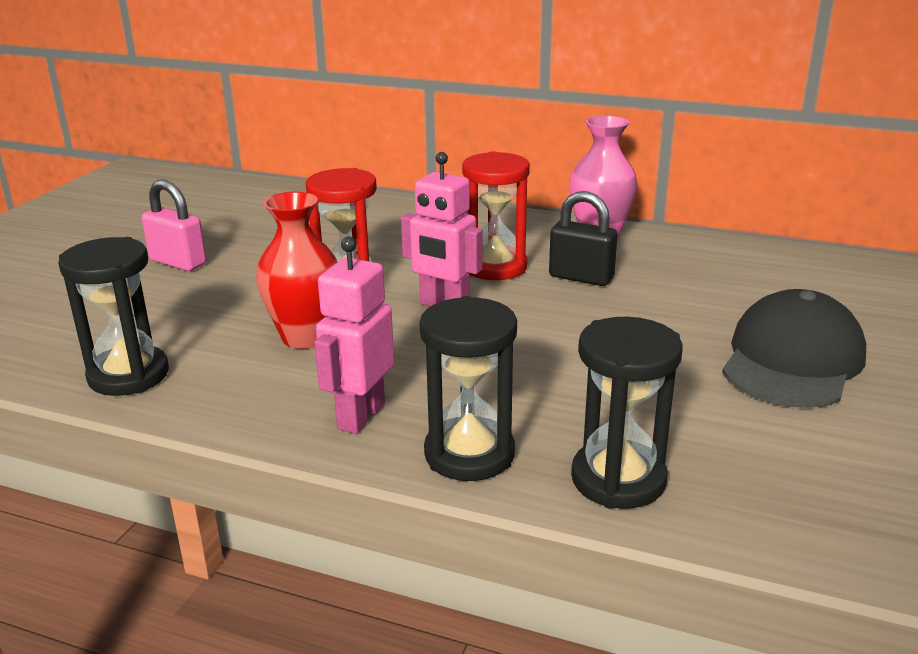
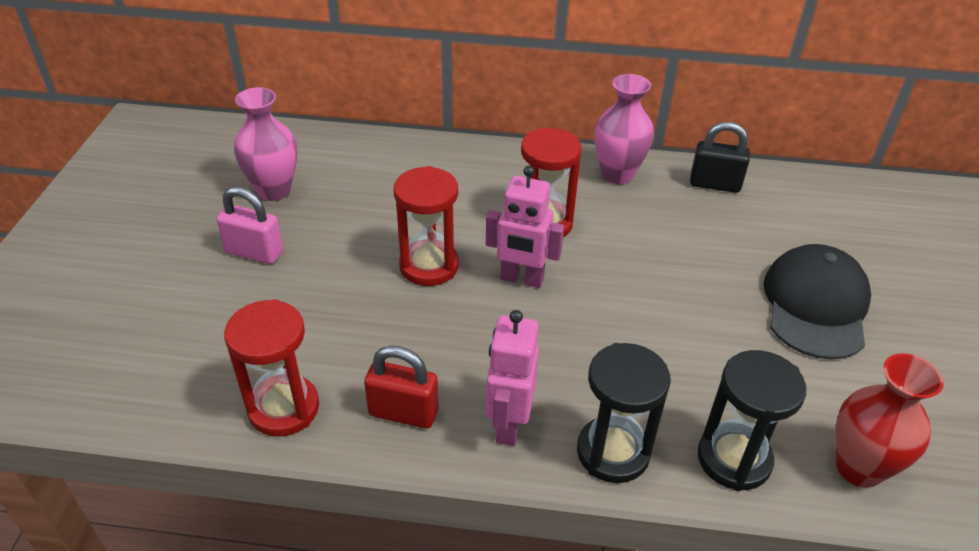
camera: 15 degrees left, 15 degrees up
black hourglass [58,237,169,396] -> red hourglass [224,299,319,437]
red vase [256,192,337,349] -> red vase moved to [836,353,944,488]
black padlock [549,191,617,286] -> black padlock moved to [690,122,750,193]
none -> pink vase [234,87,297,201]
none -> red padlock [364,346,439,429]

